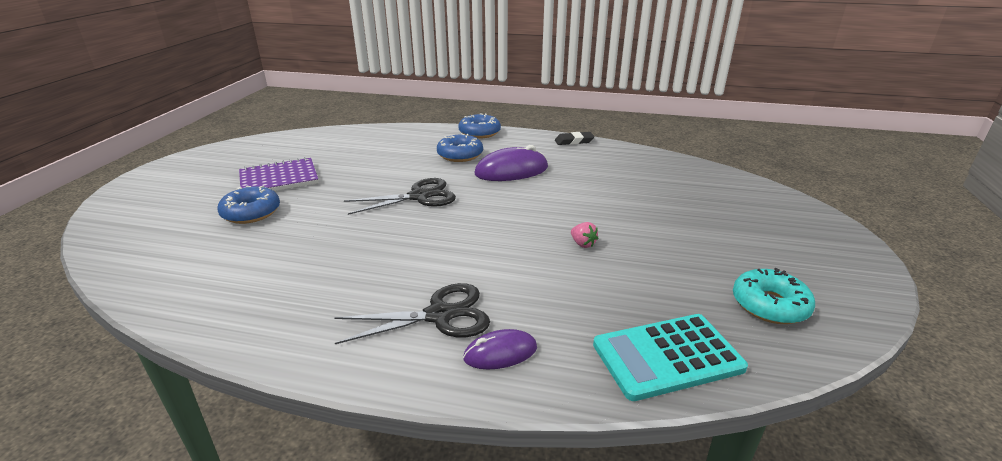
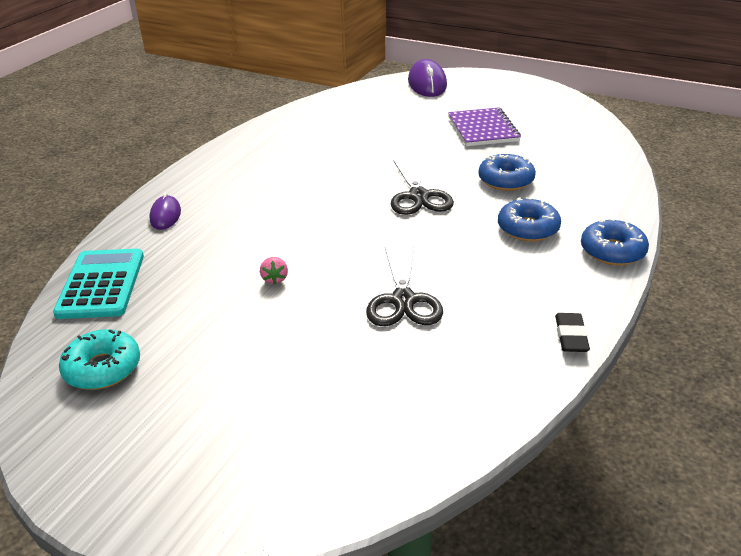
camera: 105 degrees right, 5 degrees up
blue donut [217,186,280,224] -> blue donut moved to [478,154,536,191]
black scissors [334,283,490,344] -> black scissors moved to [366,245,443,326]
purple mouse [474,145,548,181] -> purple mouse moved to [408,59,447,97]
pink strawberry [571,222,598,248] -> pink strawberry turned 75 degrees counterclockwise [260,257,288,284]

